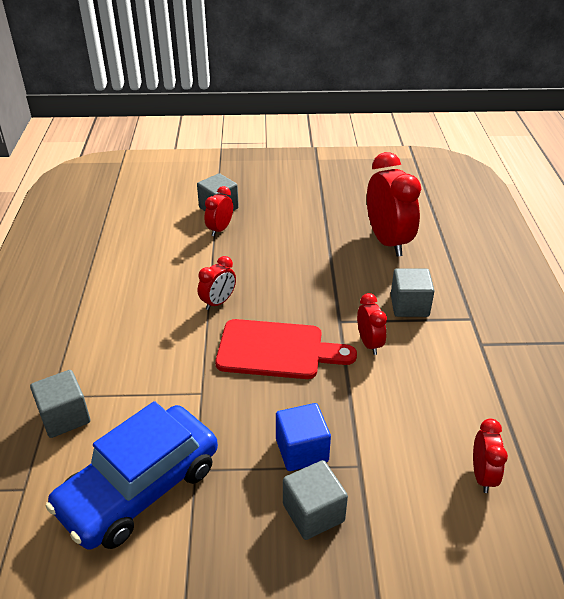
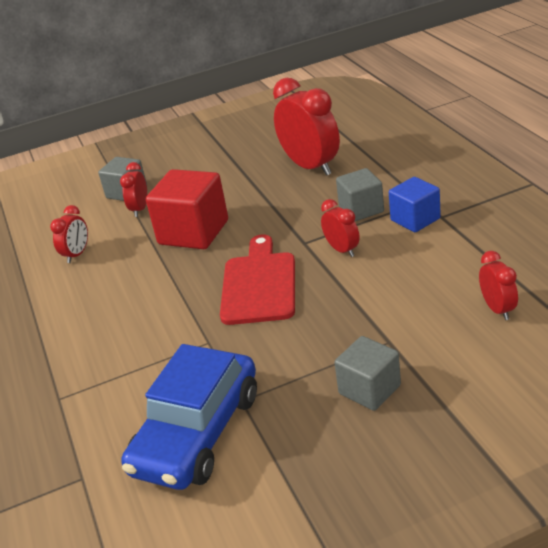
camera: 15 degrees left, 5 degrees down
grey cube [30,370,90,438] -> none
red clock [198,256,236,310] -> red clock moved to [50,205,88,263]
red cutting board [216,319,357,379] -> red cutting board turned 75 degrees counterclockwise [220,235,295,325]
blue cube [276,403,331,471] -> blue cube moved to [389,177,441,232]
none -> red cube [146,169,228,249]

